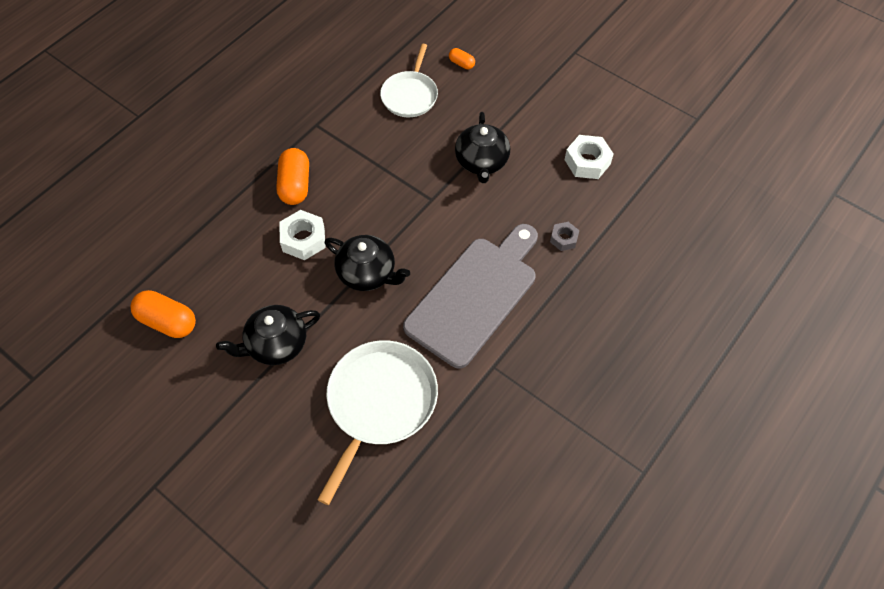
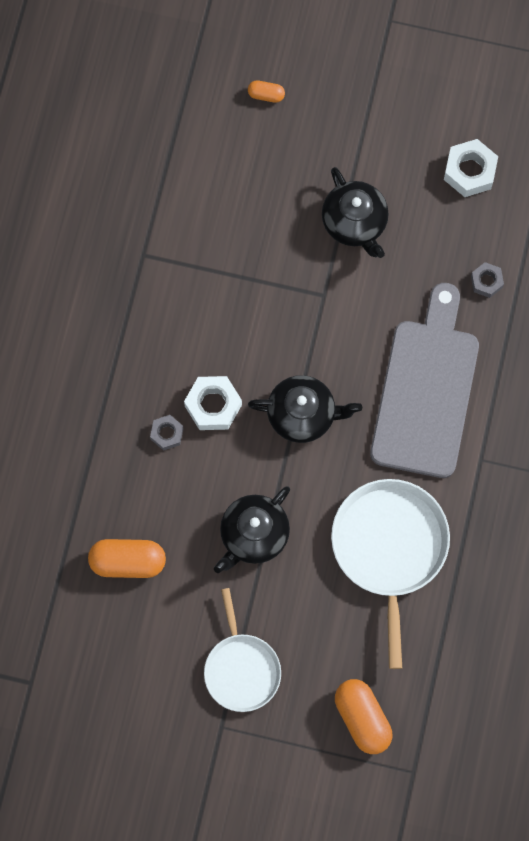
camera: 25 degrees left, 15 degrees up
orange capsule [276,148,309,205] -> orange capsule moved to [335,679,392,754]
white pan [380,44,438,117] -> white pan moved to [204,588,281,712]
none -> grey nut [150,415,184,451]

